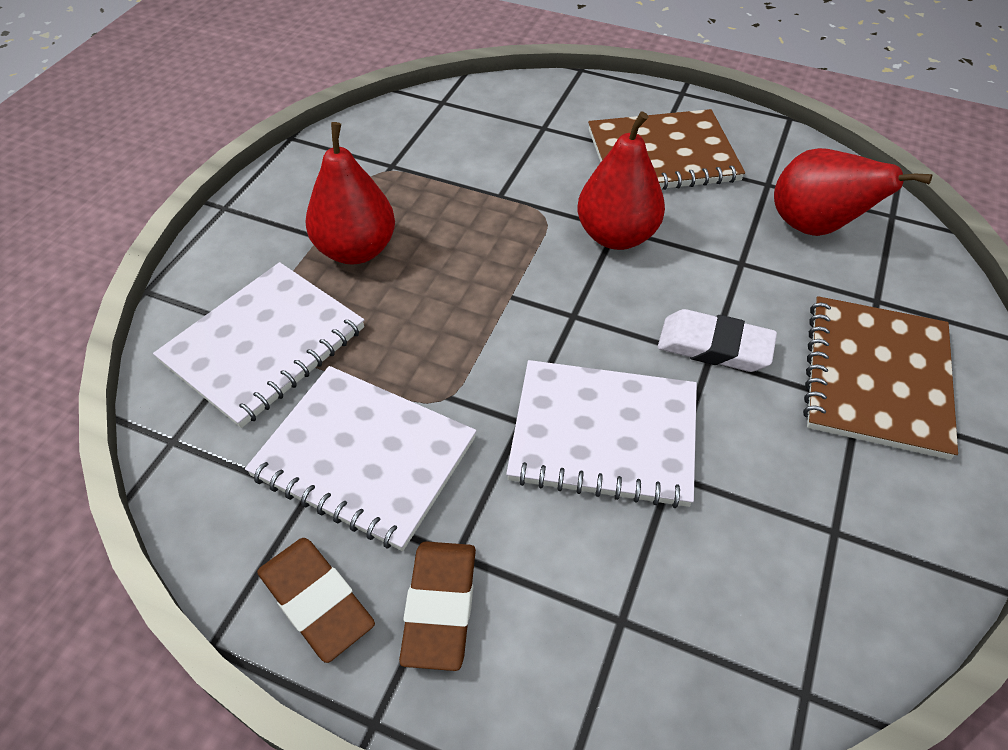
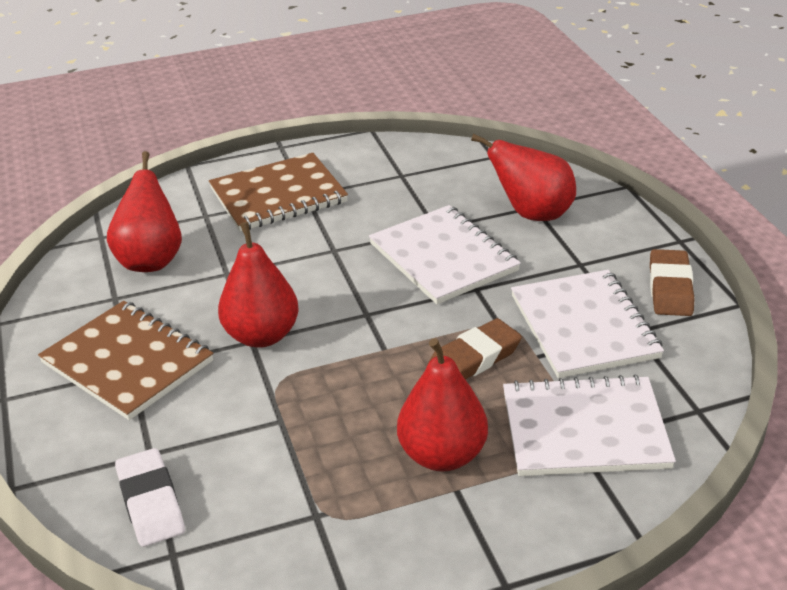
camera: 130 degrees left, 15 degrees down
brown eraser [399,541,476,671] -> brown eraser moved to [427,318,522,380]
white eraser [658,309,777,372] -> white eraser moved to [115,448,185,547]
none -> red pear [471,134,576,221]

